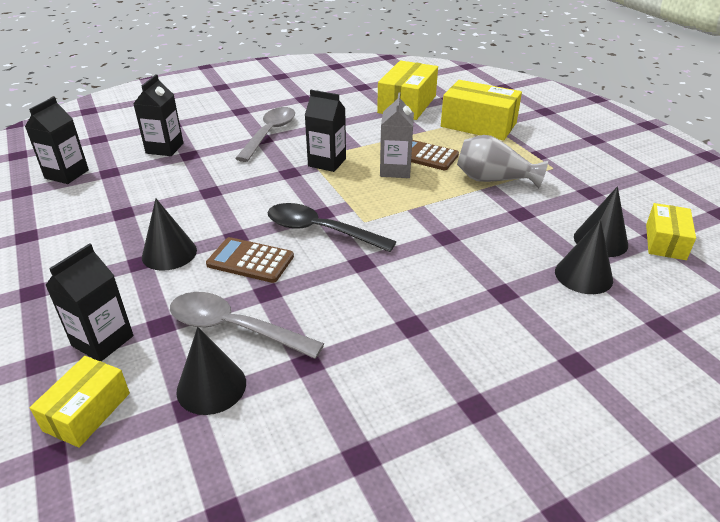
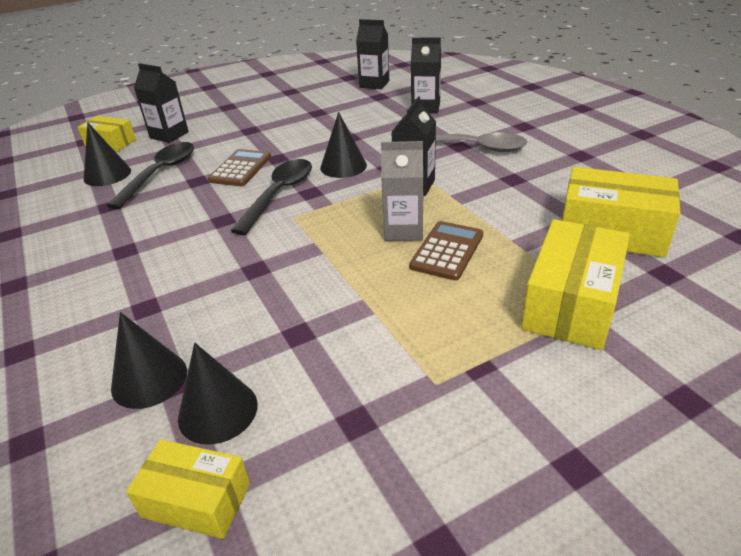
camera: 90 degrees right, 0 degrees up
black cone [142,199,197,271] -> black cone moved to [320,112,367,178]
grey spoon [170,292,324,359] -> black spoon [106,142,194,209]
grey vase [457,135,548,189] -> none

